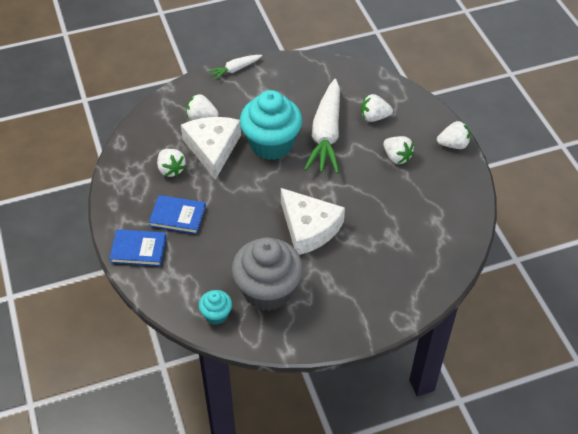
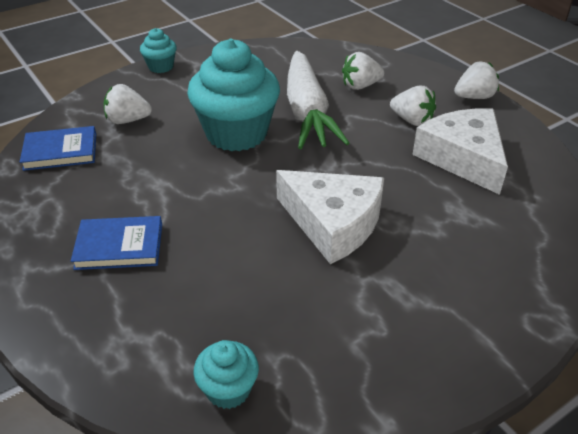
camera: 15 degrees left, 10 degrees down
blue book [109,229,166,266] -> blue book moved to [20,126,96,171]
white strawberry [157,149,186,177] -> none
white cheese [181,117,241,180] -> white cheese moved to [412,108,508,195]
white carrot [208,55,262,80] -> turquoise cupcake [140,28,177,73]
grey cupcake [232,237,303,311] -> none

